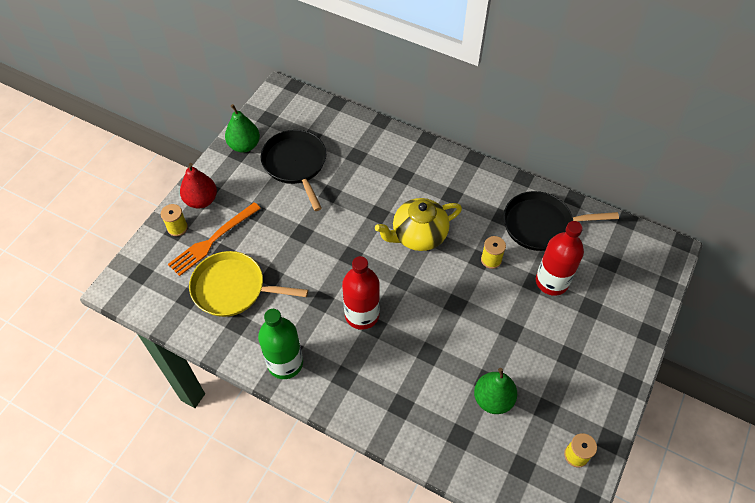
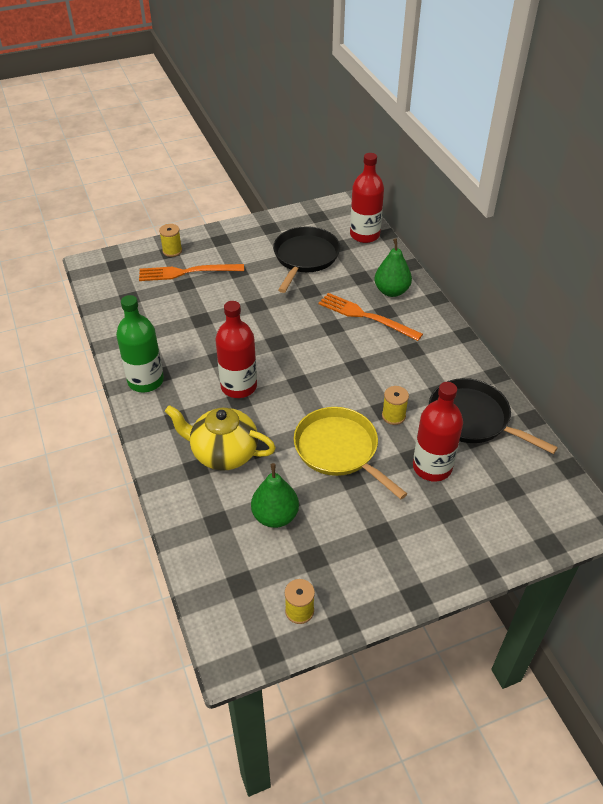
camera: 40 degrees right, 10 degrees down
red pear [180,163,217,209] -> none
yellow pan [189,251,308,317] -> yellow pan moved to [294,407,407,499]
green pear [225,104,260,153] -> green pear moved to [374,239,412,297]
yellow teapot [375,198,462,251] -> yellow teapot moved to [165,405,276,471]
none -> orange fork [319,293,423,341]
none -> red bottle [350,153,384,243]

